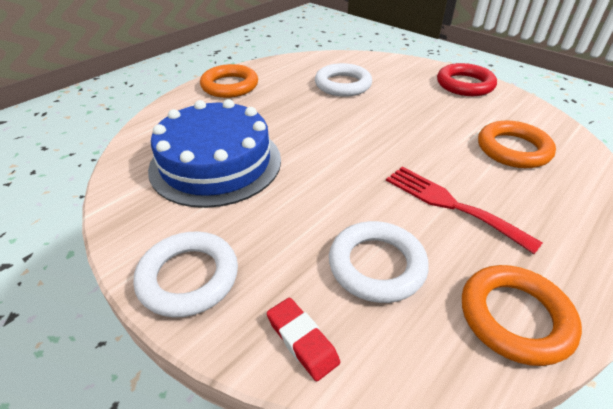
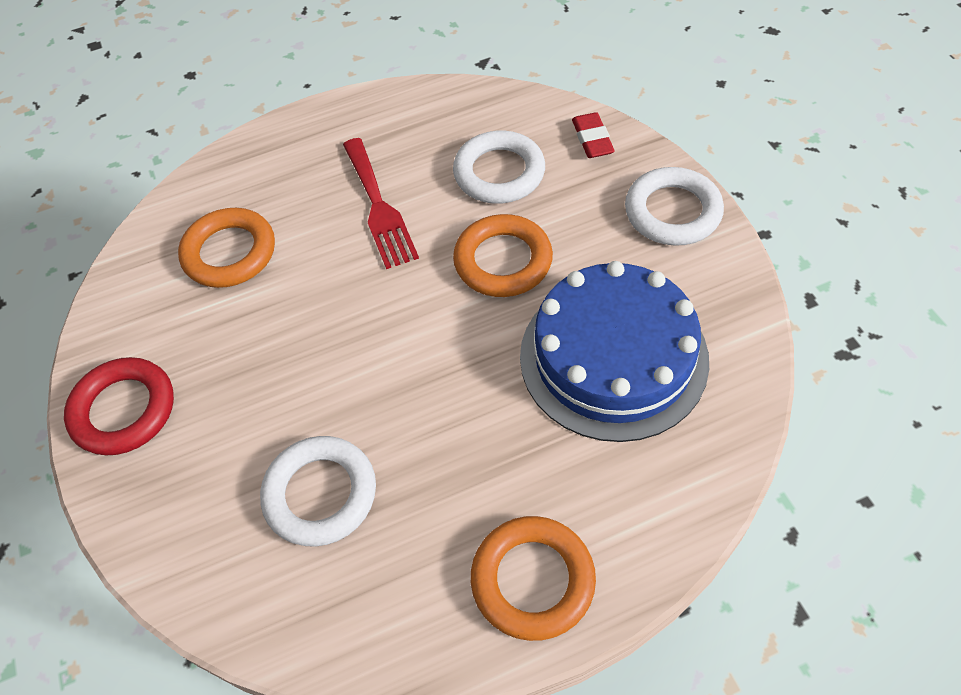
camera: 150 degrees left, 15 degrees up
orange ring [462,265,582,366] -> orange ring moved to [453,214,553,297]

